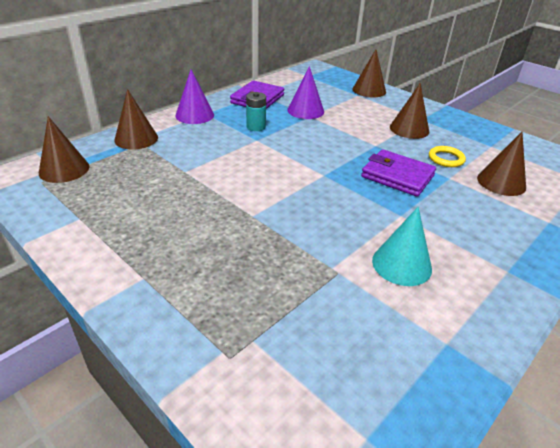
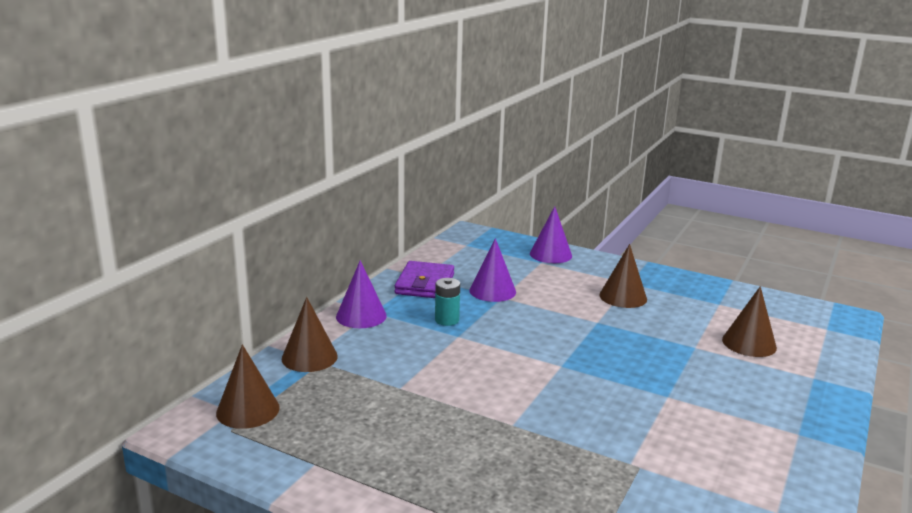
camera: 15 degrees left, 15 degrees down
brown cone [352,50,386,97] -> purple cone [530,206,572,263]
purple wallet [361,149,436,197] -> none
turquoise cone [372,207,432,286] -> none
yellow ring [429,146,466,167] -> none

